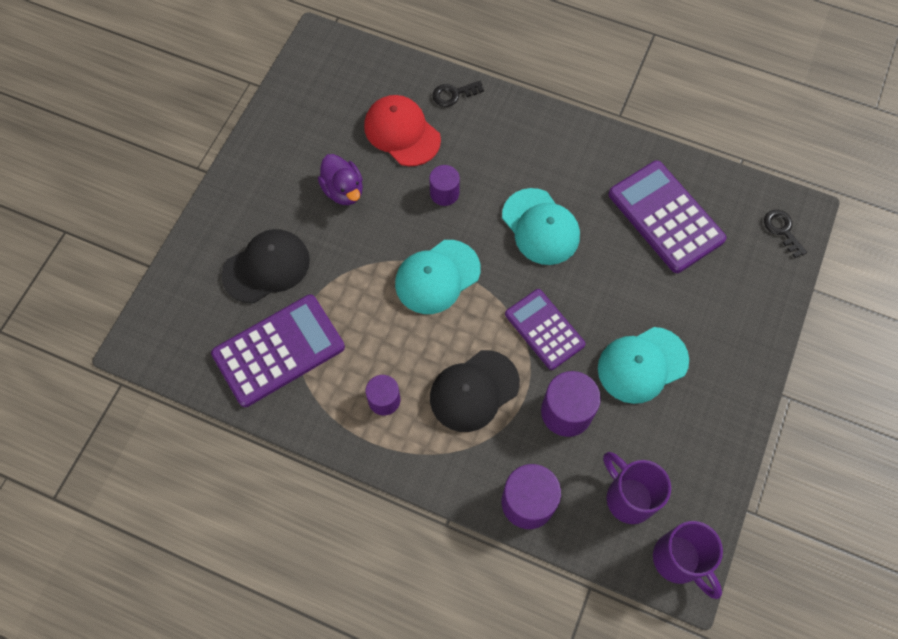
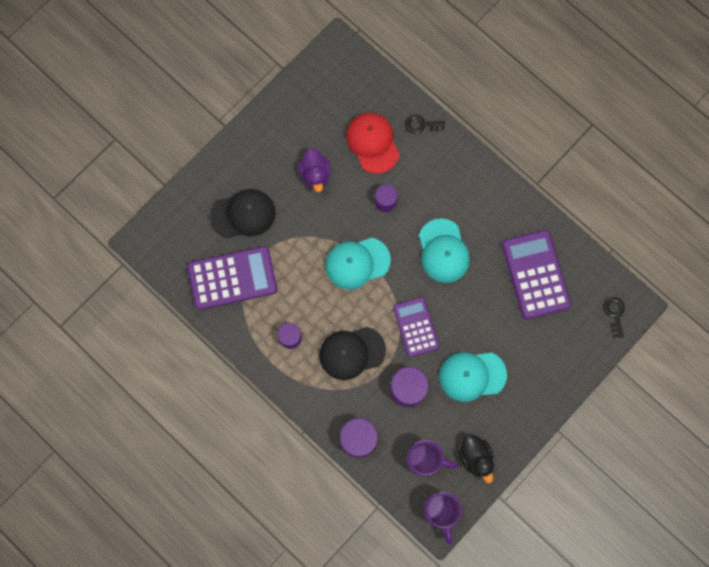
camera: 20 degrees right, 10 degrees up
purple mug [603,452,671,524] -> purple mug turned 120 degrees clockwise [406,440,458,477]
none -> black duck [458,434,494,483]

